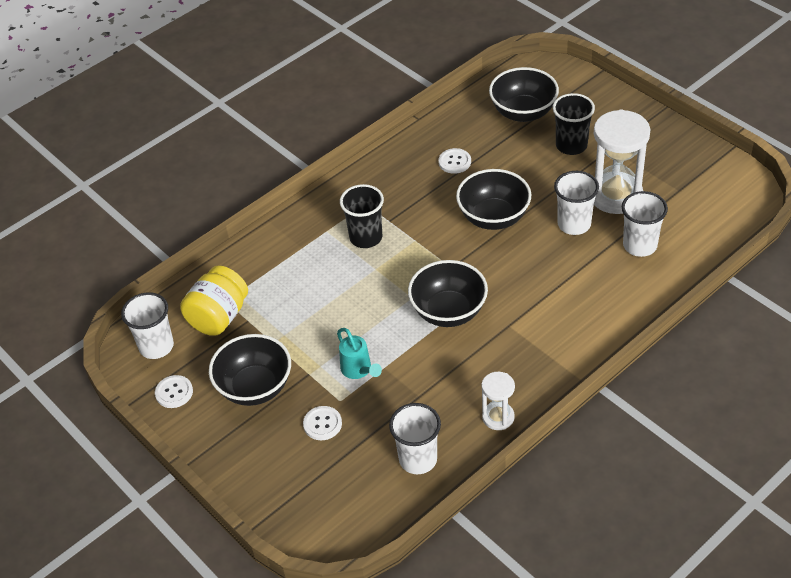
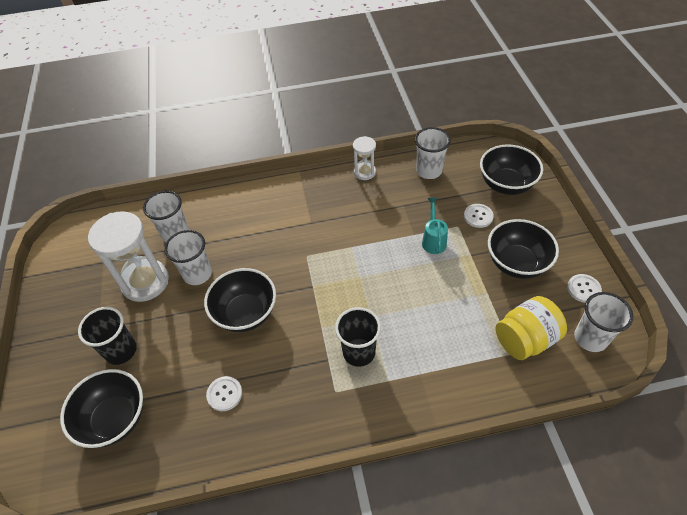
camera: 150 degrees left, 5 degrees up
black bowl [408,260,488,327] -> black bowl moved to [480,144,543,195]

